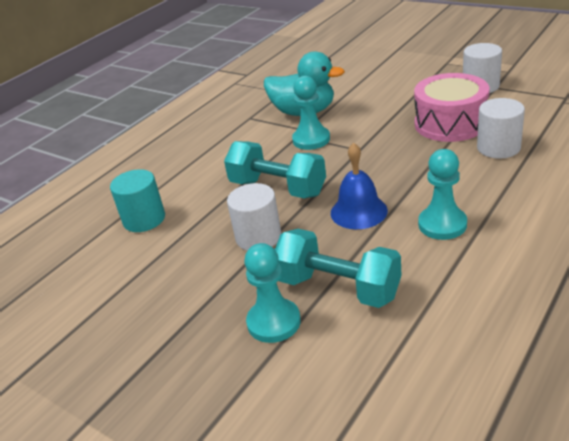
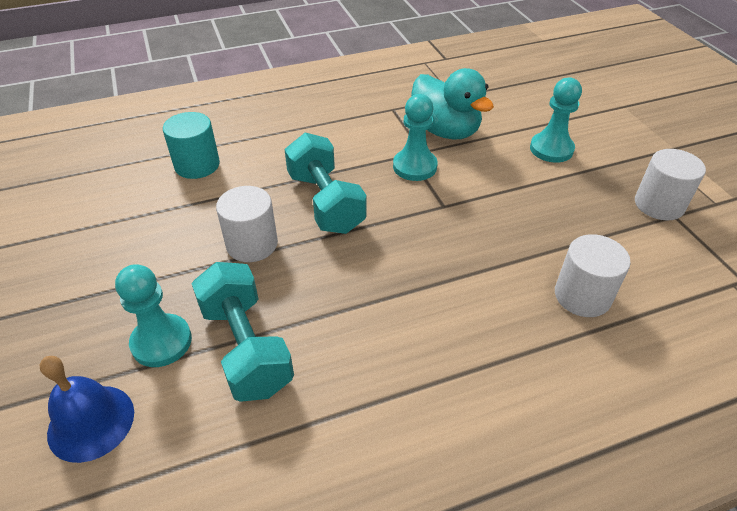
camera: 30 degrees right, 10 degrees up
blue bell [331,143,388,229] -> blue bell moved to [40,356,134,463]
pink drum [414,73,490,142] -> none
turquoise pawn [418,149,467,240] -> turquoise pawn moved to [530,77,582,163]

